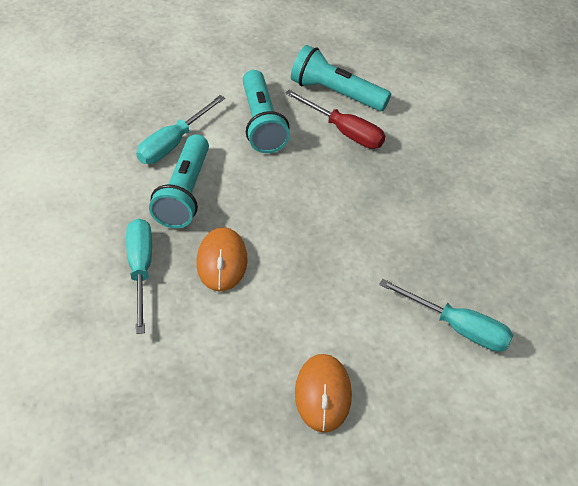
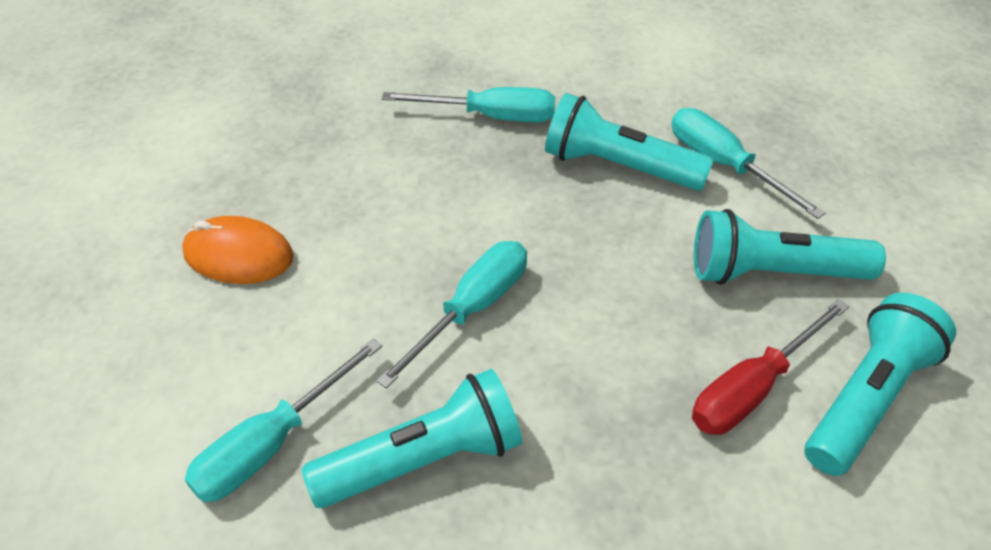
camera: 105 degrees right, 0 degrees up
orange mouse [196,227,248,292] -> none
none -> turquoise flashlight [301,369,523,508]
none -> turquoise screwdriver [376,241,527,389]

